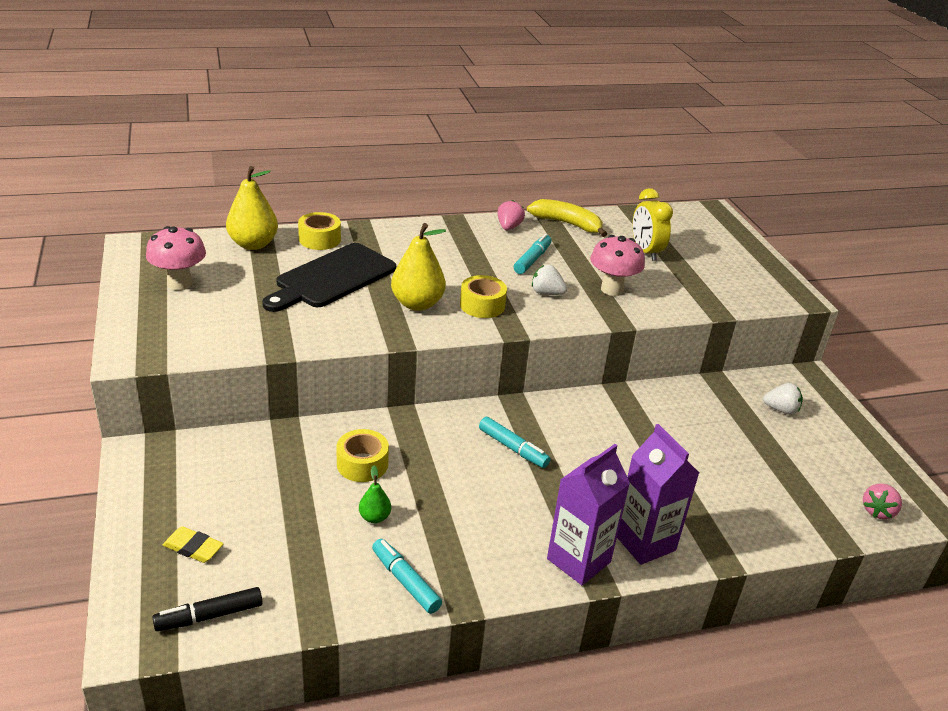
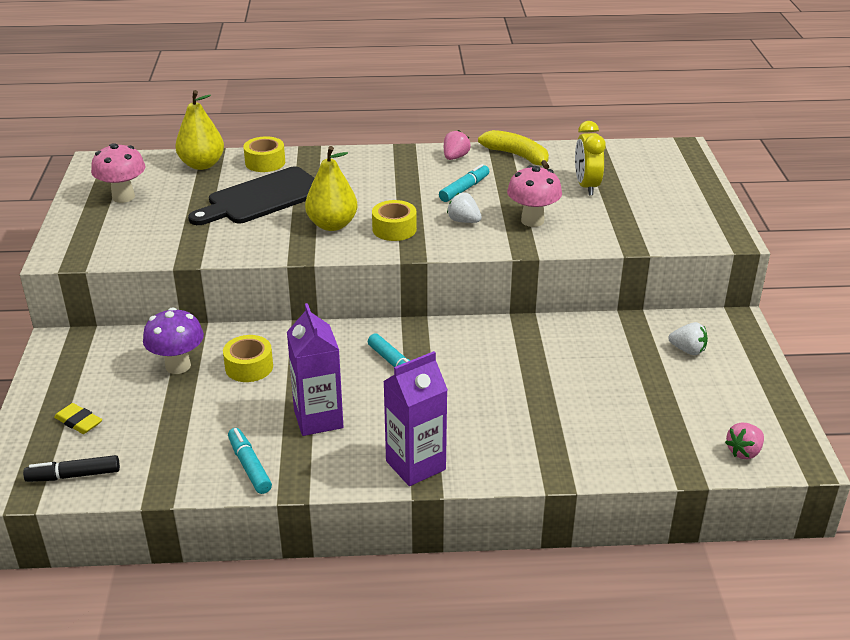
camera: 15 degrees right, 0 degrees up
green pear [359,465,391,523] -> none
purple carton [617,424,699,565] -> purple carton moved to [287,303,344,436]
none -> purple mushroom [143,307,204,374]

